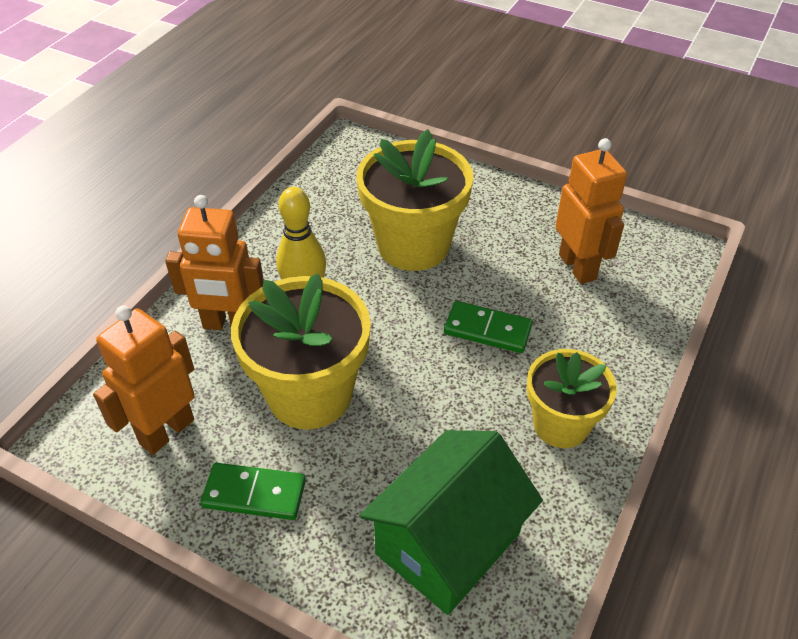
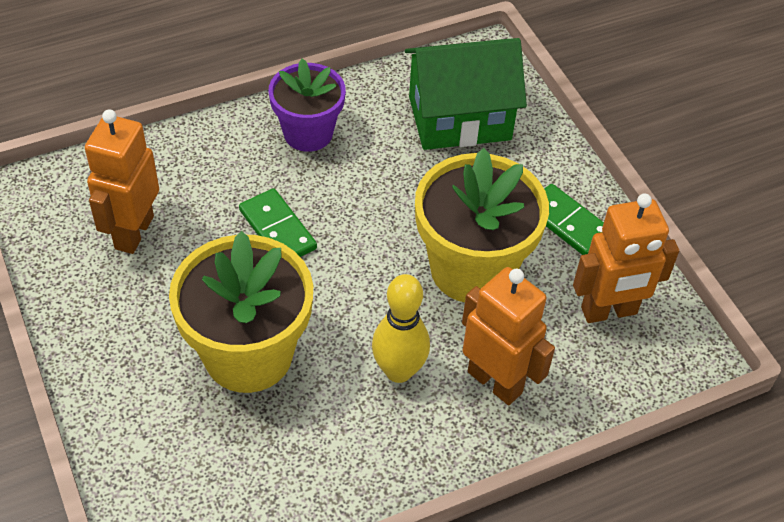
camera: 145 degrees left, 5 degrees up
yellow flower pot [527,349,617,448] -> purple flower pot [269,58,346,152]

